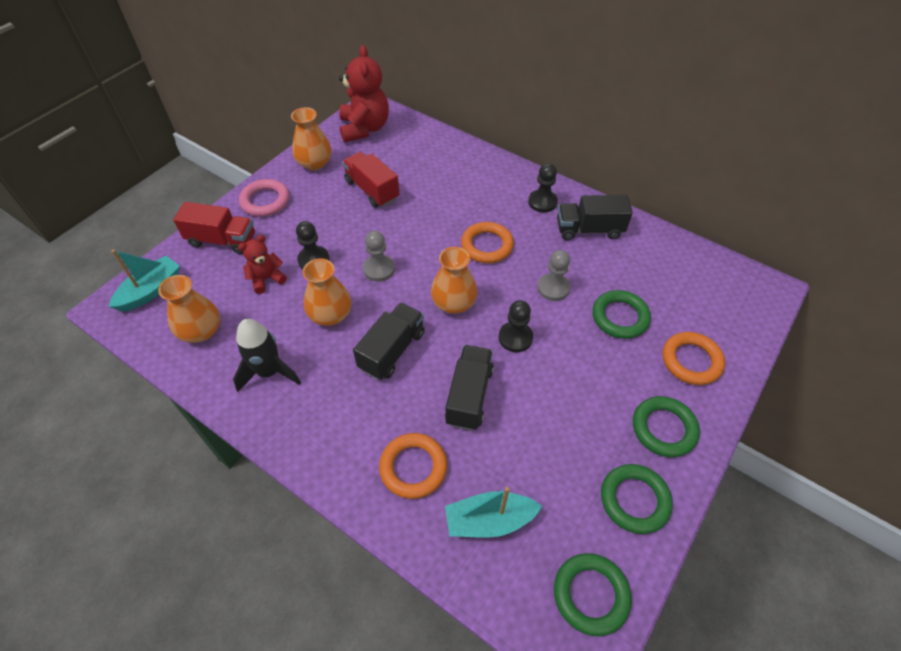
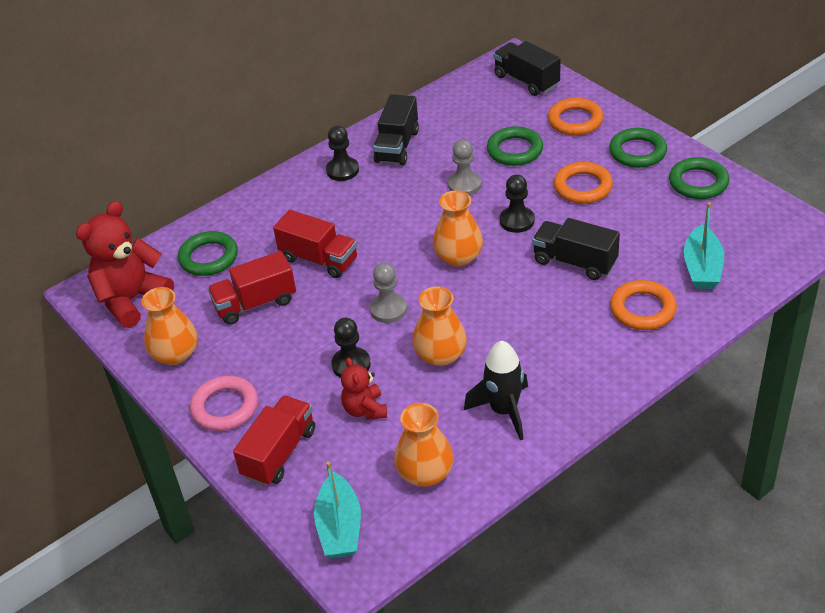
camera: 70 degrees left, 10 degrees down
turquoise boat [109,250,180,312] -> turquoise boat turned 150 degrees counterclockwise [314,461,361,558]
red teddy bear [339,45,389,142] -> red teddy bear turned 60 degrees counterclockwise [76,201,174,328]
black truck [353,303,424,380] -> black truck moved to [493,41,560,96]
orange ring [461,222,514,263] -> orange ring moved to [553,162,613,204]
green ring [554,553,632,636] -> green ring moved to [178,231,238,276]
none -> red truck [273,210,357,278]

